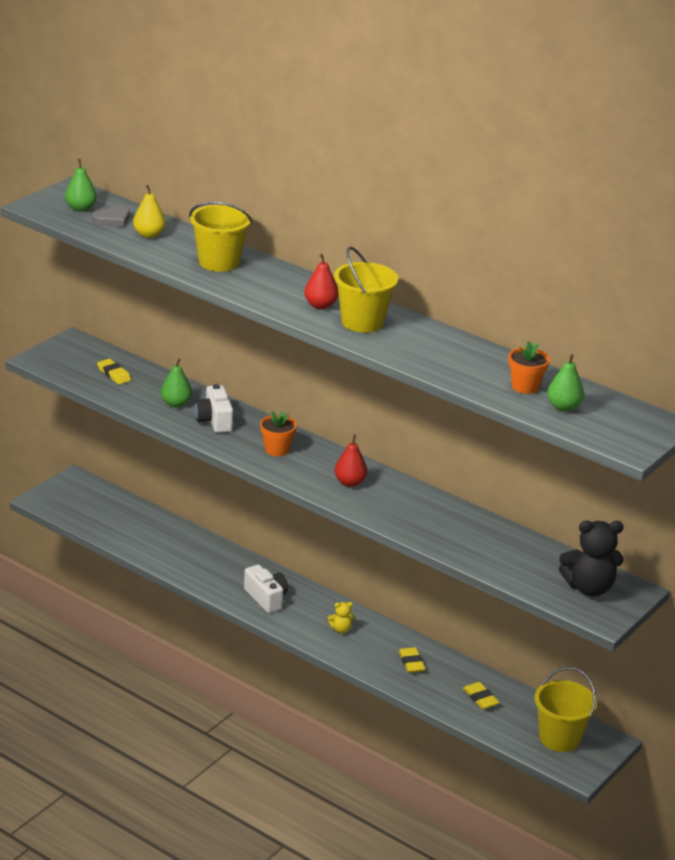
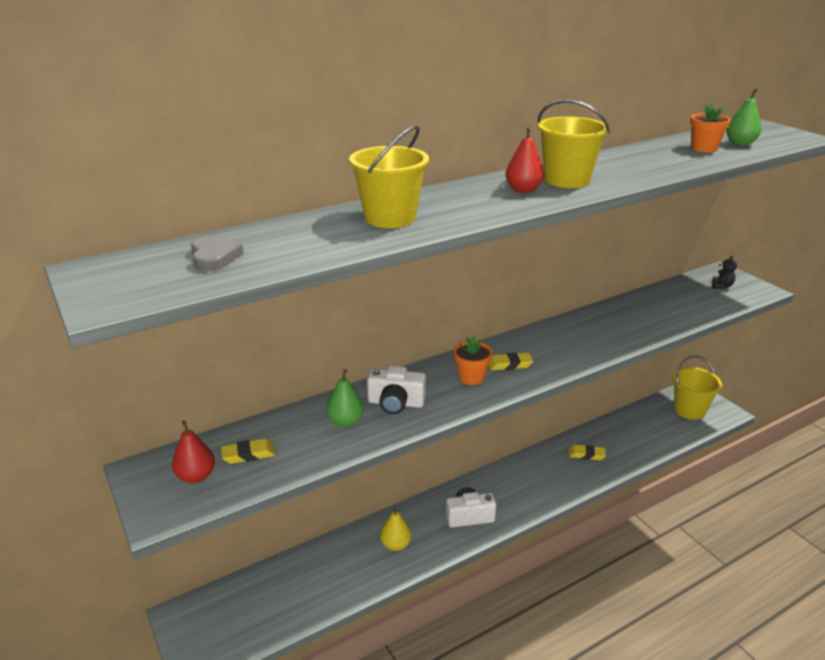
camera: 65 degrees left, 0 degrees up
green pear [65,159,97,212] -> none
yellow pear [133,185,166,238] -> yellow pear moved to [380,507,412,551]
yellow teddy bear [328,602,355,633] -> none
red pear [334,435,367,487] -> red pear moved to [172,421,215,483]
yellow eraser [463,682,500,709] -> yellow eraser moved to [489,353,533,370]
black teddy bear [559,521,624,597] -> black teddy bear [712,256,737,289], size x0.47

